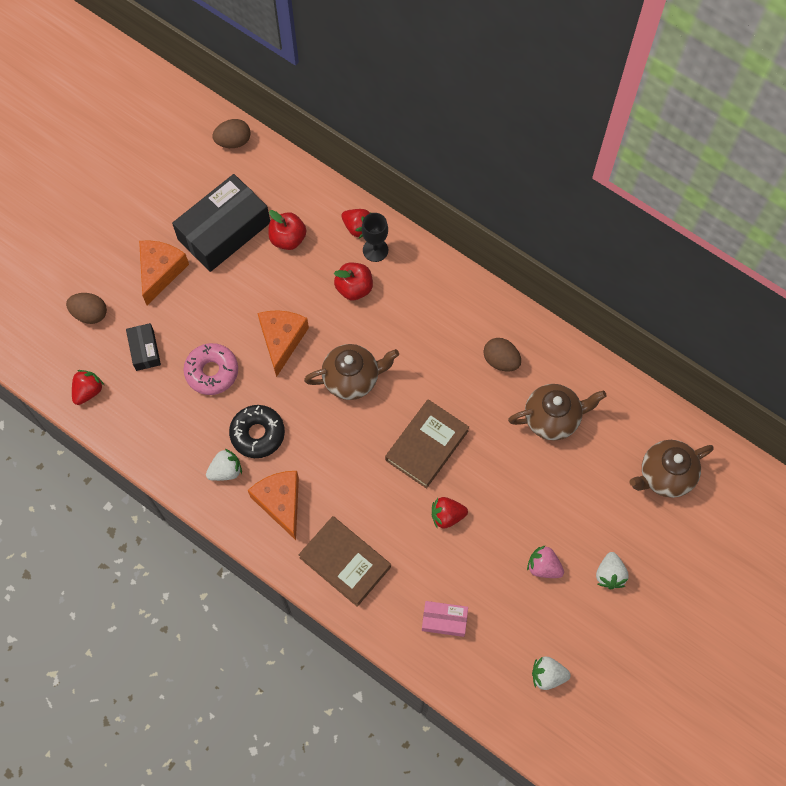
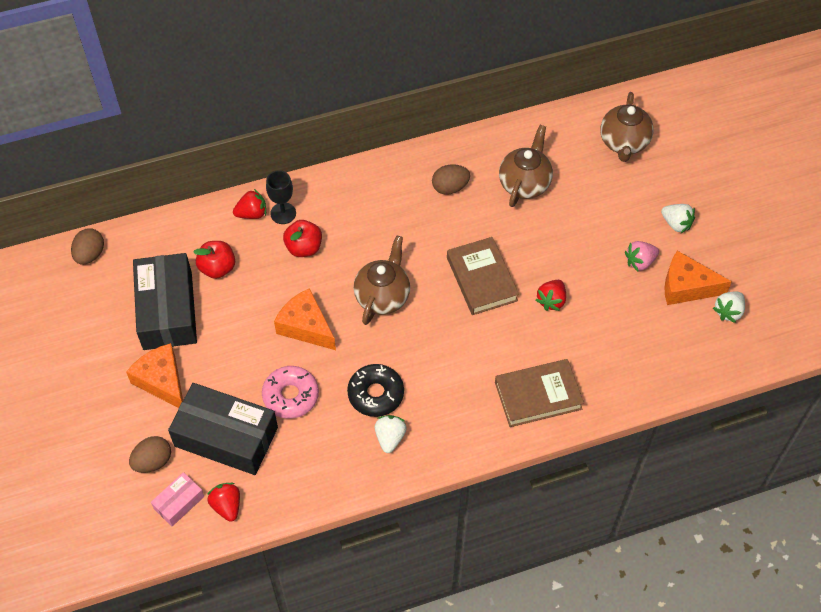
camera: 55 degrees left, 10 degrees down
black box [126,323,161,371] -> black box [168,383,278,475], size x2.09
orange cheese [248,471,299,540] -> orange cheese moved to [664,251,732,305]
pink box [422,601,468,637] -> pink box moved to [151,472,204,526]

